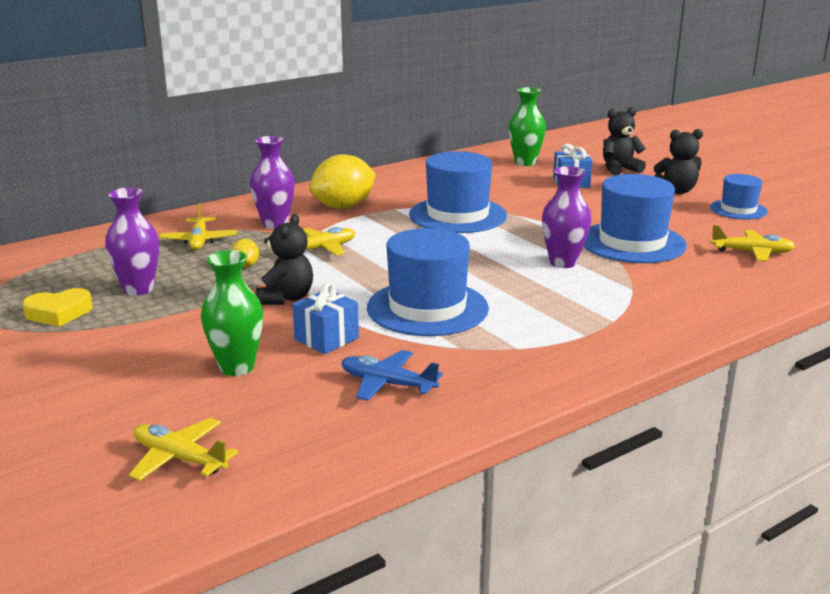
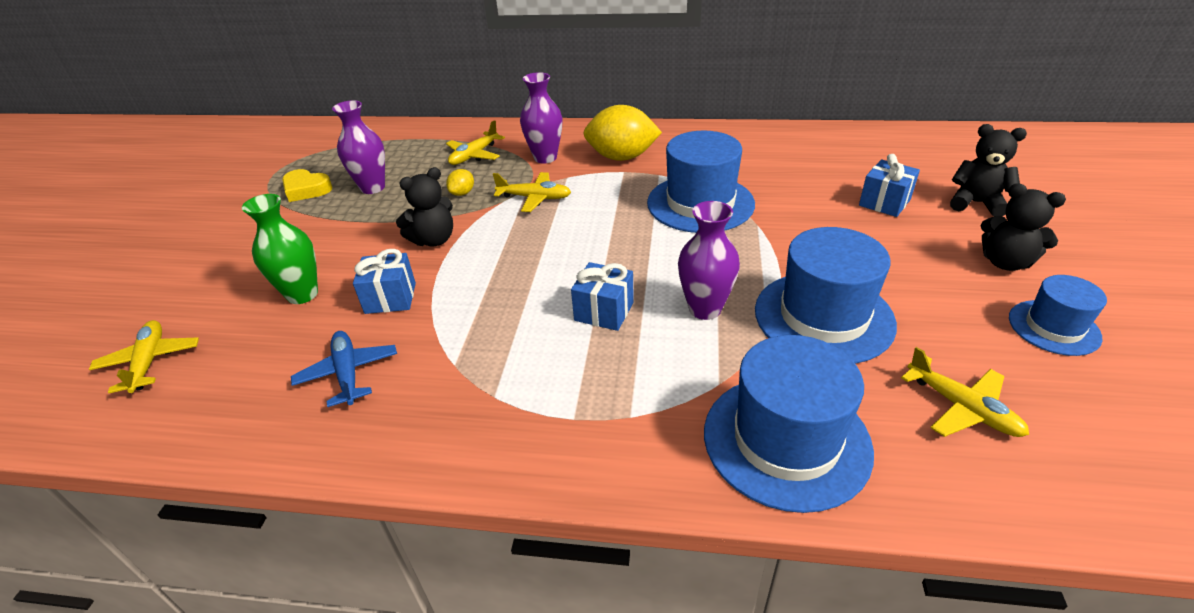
camera: 45 degrees right, 15 degrees up
blue hat [367,228,489,336] -> blue hat moved to [704,335,874,513]
green vase [508,87,546,166] -> none
none -> blue gift [571,262,634,331]

